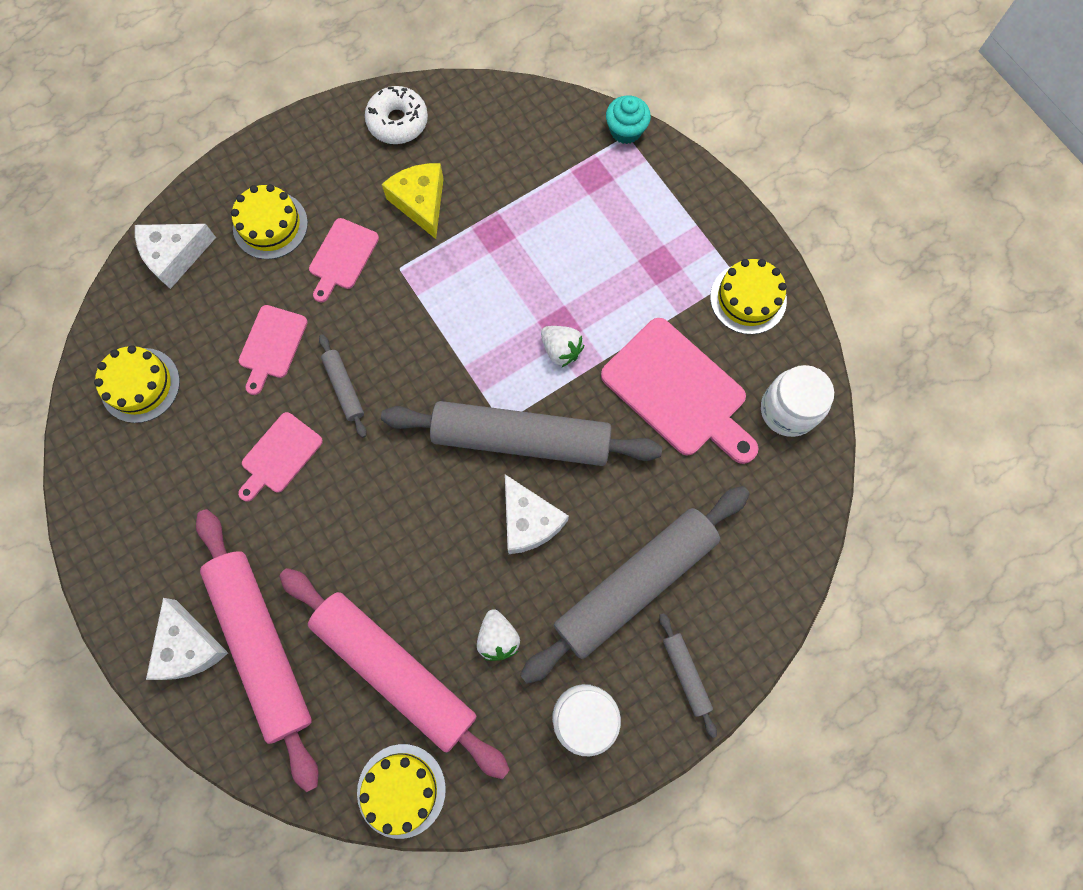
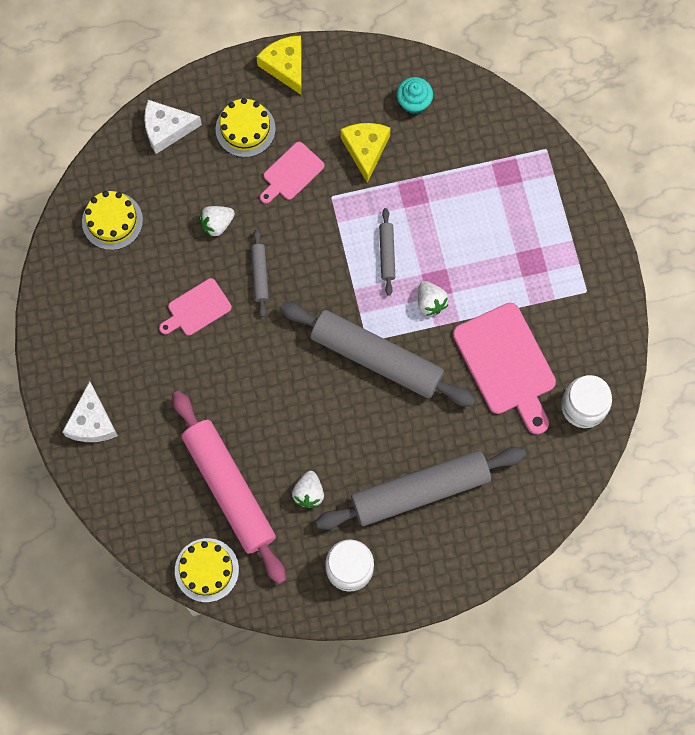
camera: 20 degrees right, 0 degrees up
pink rolling pin [196,509,319,792] -> none
pink cutting board [238,305,308,395] -> white strawberry [199,206,235,237]
white donut [365,86,428,144] -> none
white cheese [505,474,569,554] -> none
turquoise cupcake [606,95,651,144] -> turquoise cupcake moved to [397,77,433,114]
grey rolling pin [659,613,717,738] -> grey rolling pin moved to [379,208,395,296]
yellow cake [710,259,787,334] -> none
none -> yellow cheese [257,35,302,95]

